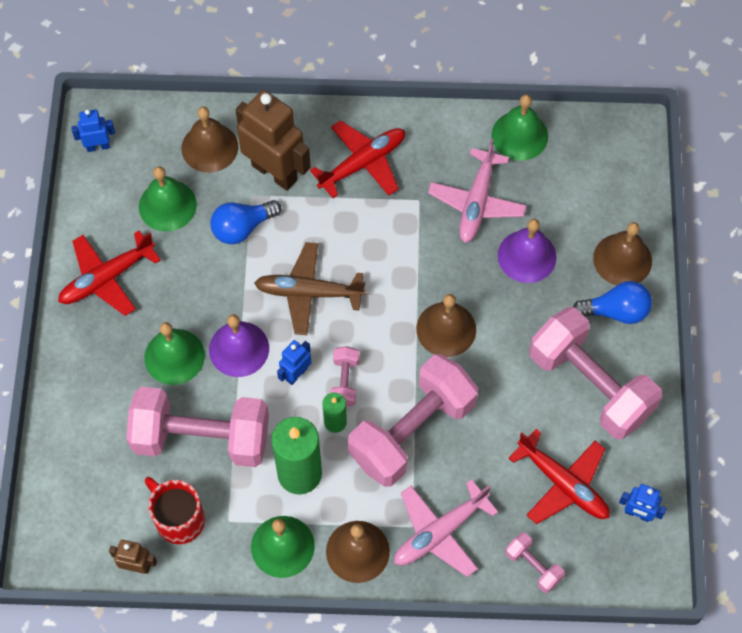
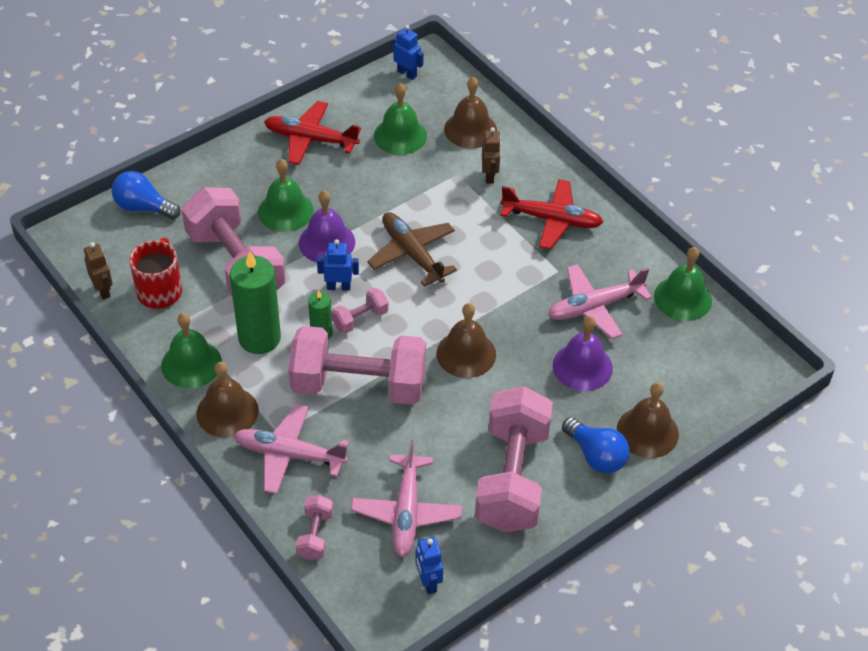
camera: 50 degrees right, 15 degrees down
blue light bulb [210,200,281,244] -> blue light bulb moved to [112,171,181,219]
brown robot [236,90,311,191] -> brown robot [482,127,501,184], size x0.48
red plane [508,429,610,524] -> pink plane [351,439,462,557]

